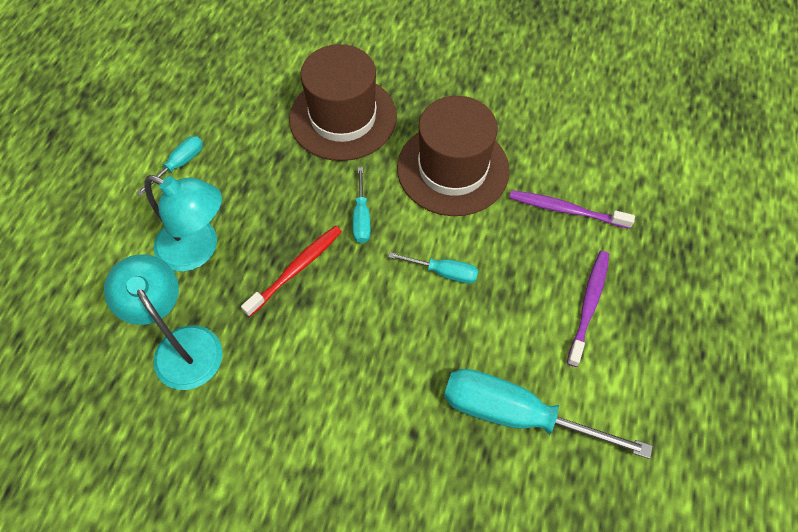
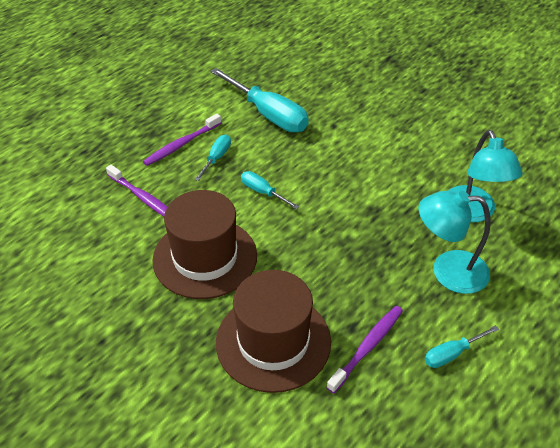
camera: 155 degrees left, 15 degrees down
turquoise lamp [145,175,222,272] -> turquoise lamp turned 45 degrees counterclockwise [419,191,491,294]
red toothbrush [241,226,342,317] -> none
turquoise screwdriver [353,167,371,243] -> turquoise screwdriver moved to [195,135,231,181]
none -> purple toothbrush [326,306,403,393]

